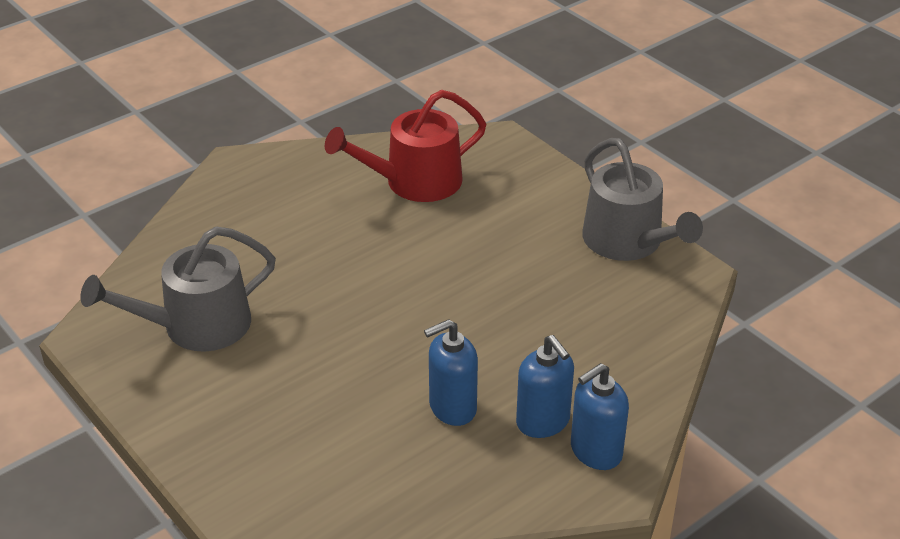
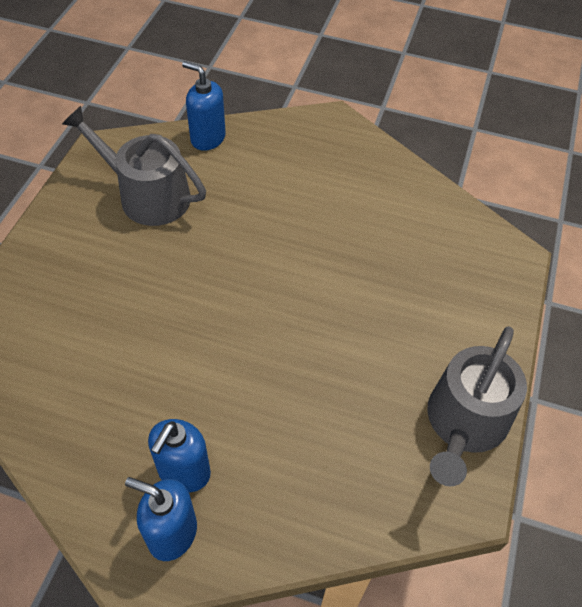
camera: 55 degrees right, 15 degrees up
red watering can [325,90,486,202] -> none
blue soap dispenser [424,319,478,426] -> blue soap dispenser moved to [182,61,226,151]

